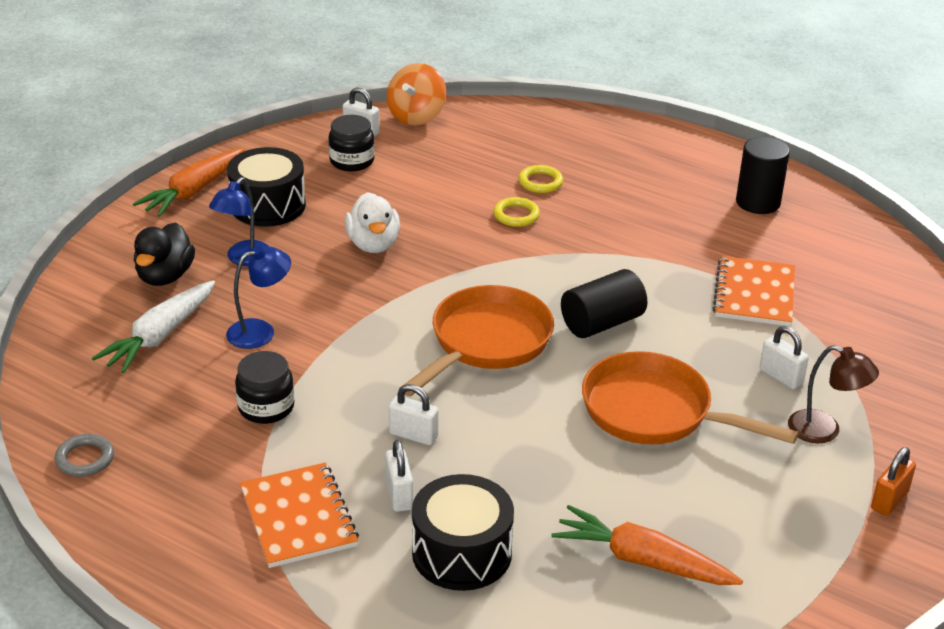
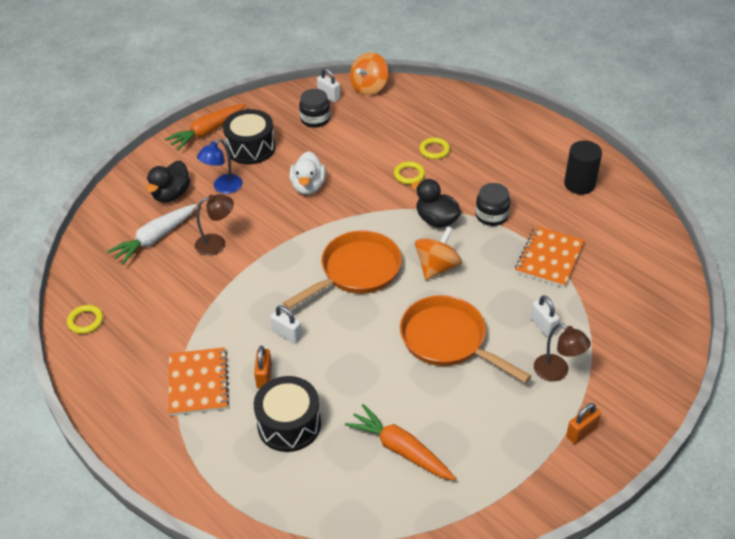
camera: 15 degrees right, 10 degrees up
grey ring [55,434,114,477] -> yellow ring [67,305,103,334]
blue lamp [226,246,291,349] -> brown lamp [195,194,234,256]
black jar [235,351,294,424] -> black jar moved to [475,183,511,226]
white padlock [385,440,413,512] -> orange padlock [254,346,272,389]
black cylinder [561,269,647,338] -> orange spinning top [415,226,462,280]
none -> black duck [411,179,461,228]

